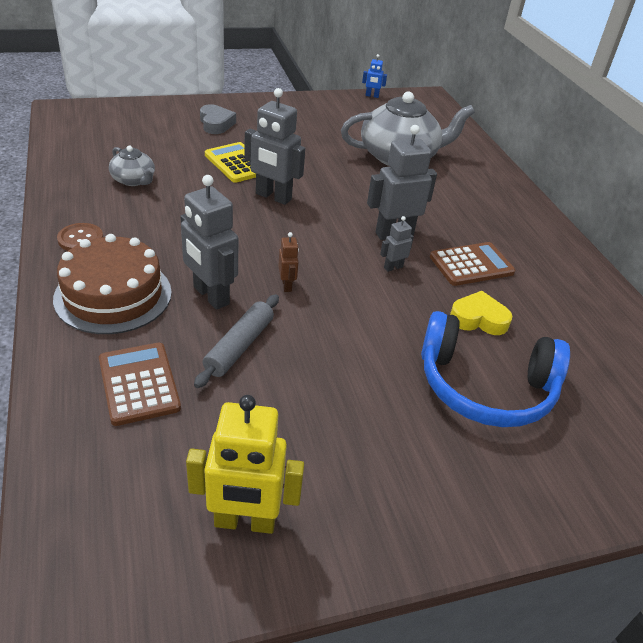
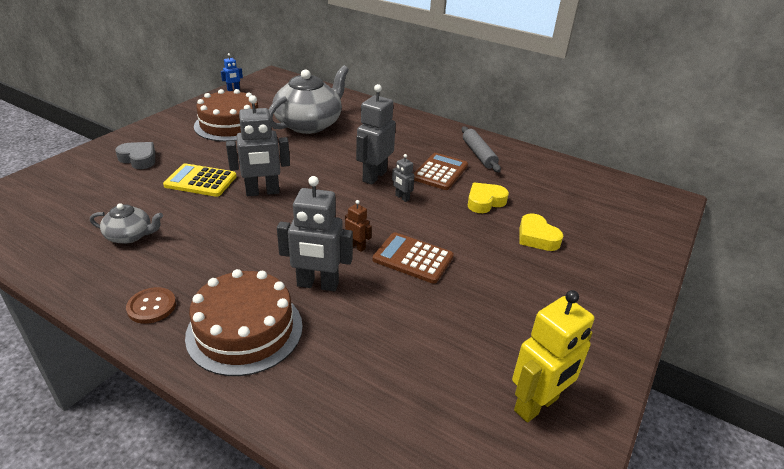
camera: 40 degrees left, 5 degrees down
brown calculator [99,343,181,426] -> brown calculator moved to [372,232,454,284]
grey rolling pin [194,294,279,388] -> grey rolling pin moved to [462,126,501,172]
grey robot [380,216,414,272] -> grey robot turned 60 degrees counterclockwise [392,154,415,202]
blue headphones [421,311,570,427] -> yellow heart [519,214,563,251]
none -> brown cake [194,89,258,142]

